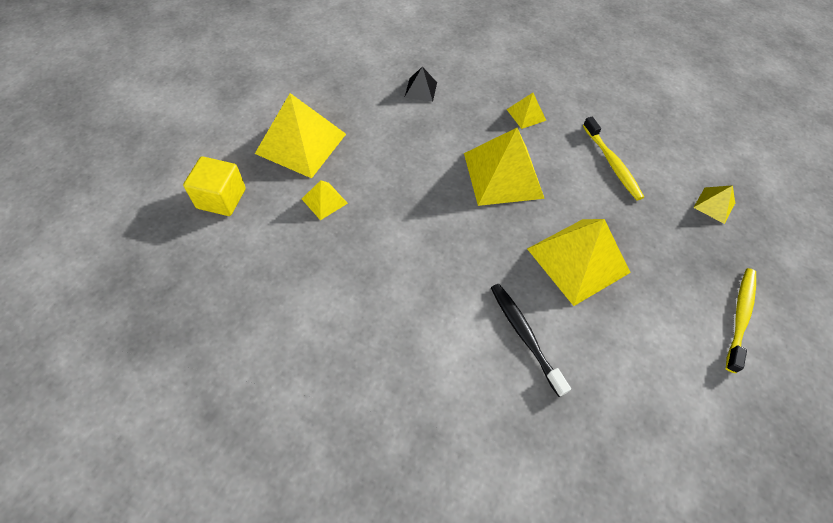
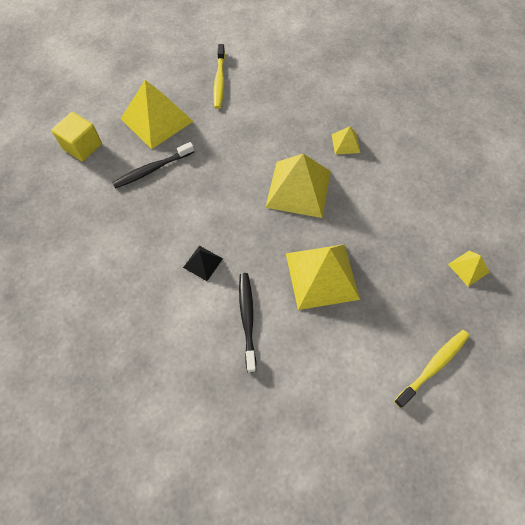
camera: 25 degrees right, 5 degrees up
yellow pyramid [302,180,348,220] -> black toothbrush [112,142,194,189]
black pyramid [404,67,437,102] -> black pyramid moved to [183,246,223,281]
yellow toothbrush [583,117,644,201] -> yellow toothbrush moved to [213,44,225,109]

